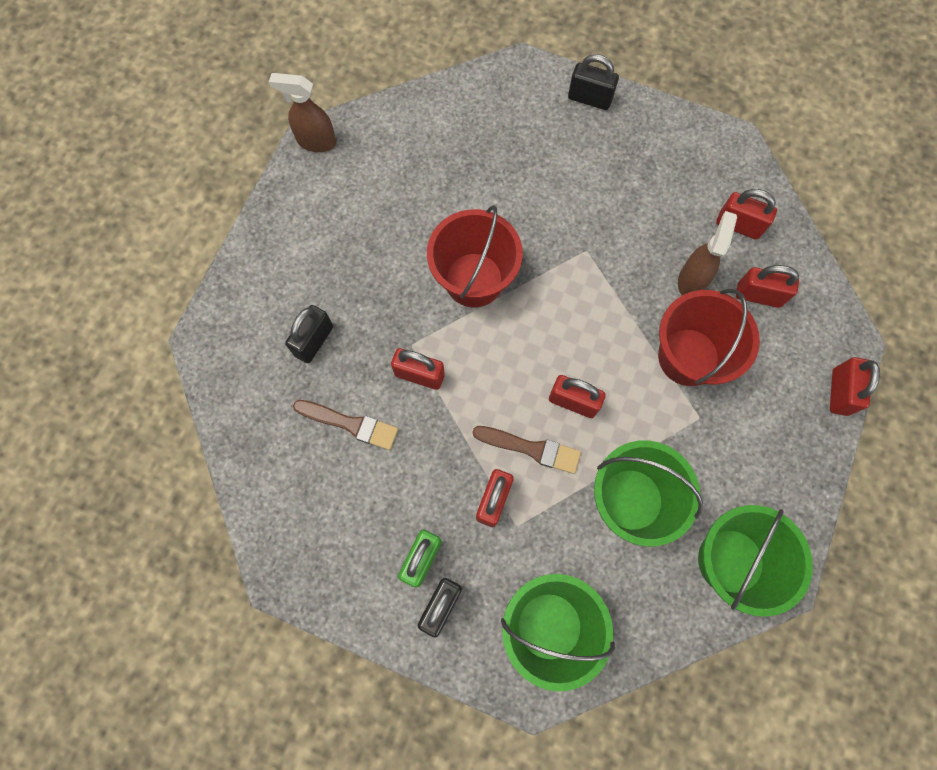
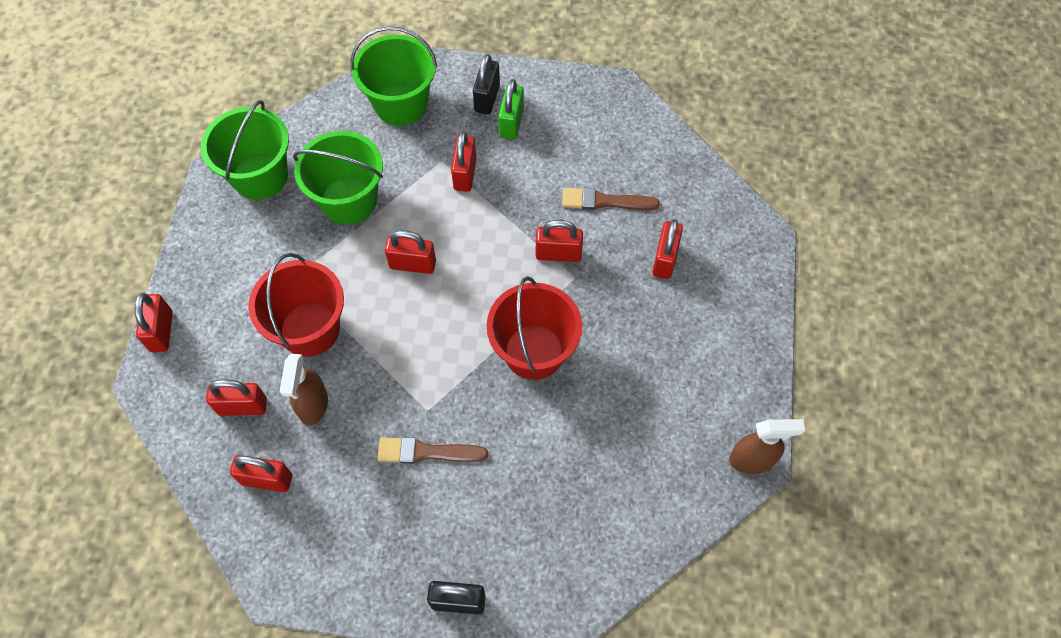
camera: 165 degrees right, 10 degrees down
black padlock [285,305,333,363] -> red padlock [652,219,683,279]
brown brush [472,426,581,474] -> brown brush moved to [377,437,488,464]

